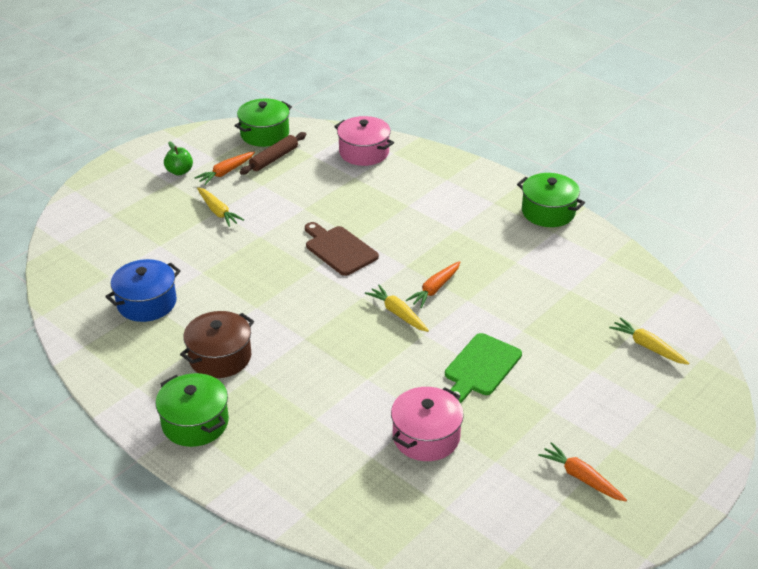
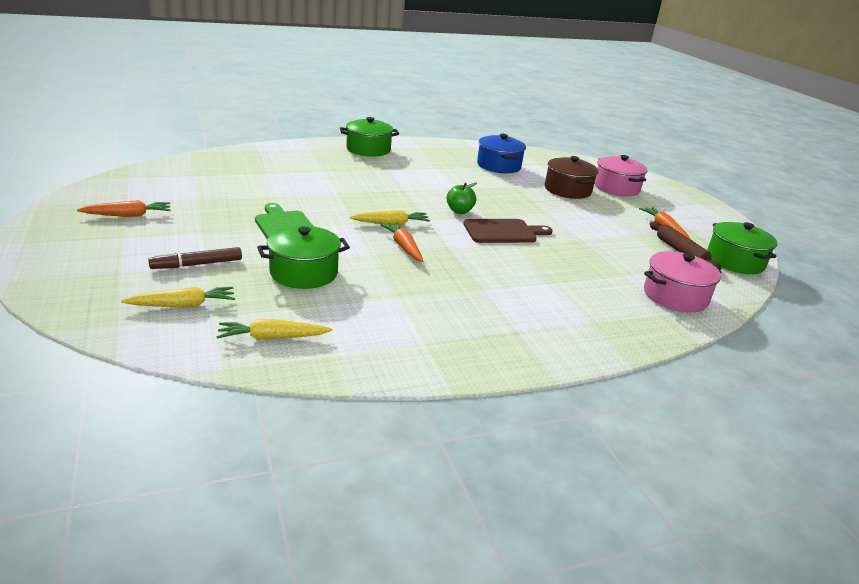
camera: 115 degrees right, 10 degrees down
green apple [164,141,193,176] -> green apple moved to [447,183,477,214]
brown pot [180,311,254,378] -> brown pot moved to [545,156,598,199]
yellow carrot [197,187,244,227] -> yellow carrot moved to [216,319,332,340]
pink pot [391,387,464,461] -> pink pot moved to [594,155,647,196]
green pot [517,173,585,227] -> green pot moved to [257,226,350,289]
none -> brown marker [148,247,242,269]

